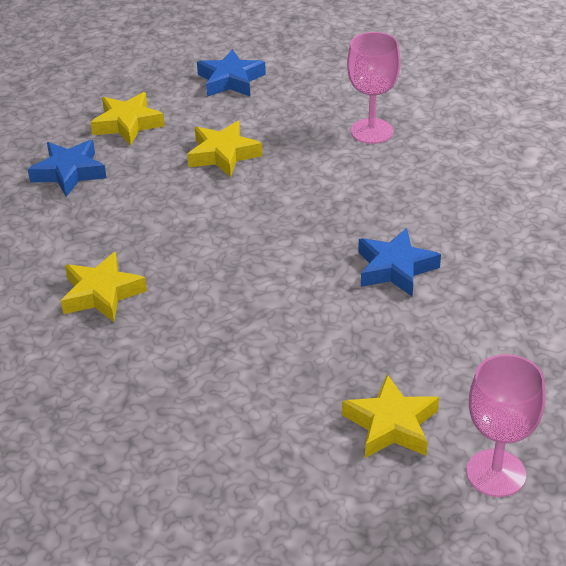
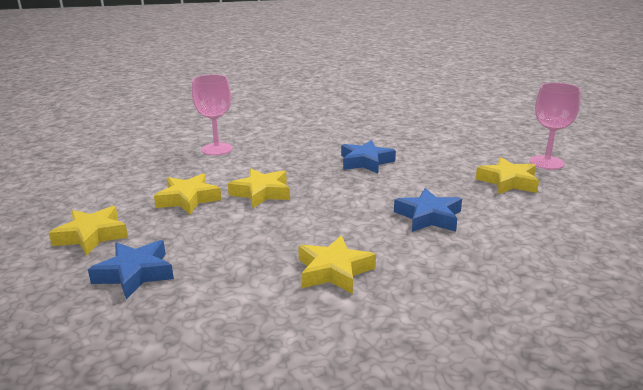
camera: 75 degrees left, 15 degrees down
blue star [197,49,266,97] -> blue star moved to [394,188,462,232]
none -> yellow star [228,169,290,208]

